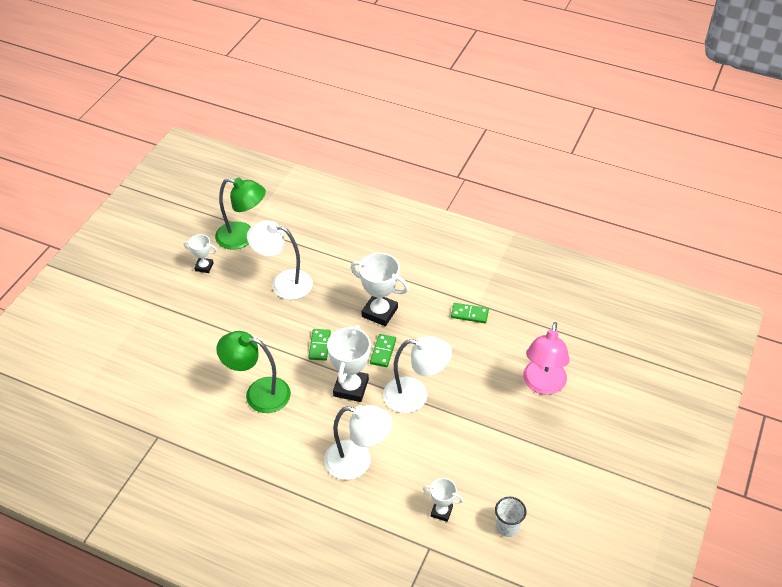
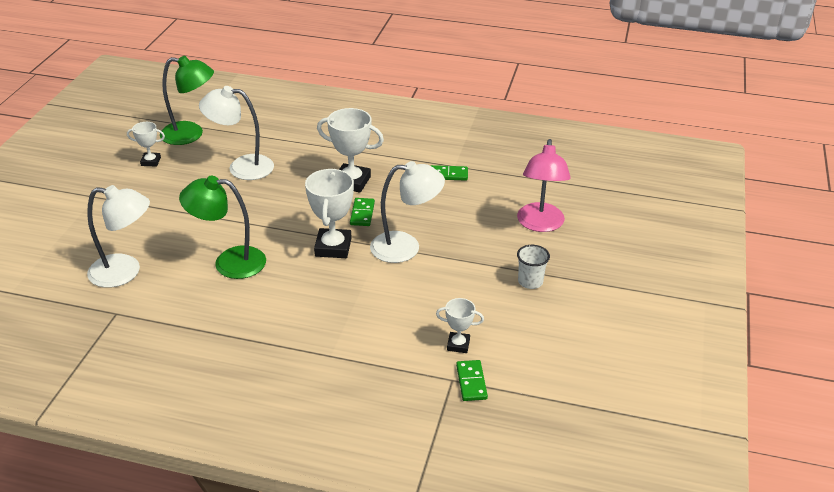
camera: 10 degrees left, 10 degrees down
green domino [308,329,331,361] -> green domino moved to [456,360,488,401]
white lamp [324,405,392,480] -> white lamp moved to [87,185,150,288]
white cup [495,497,527,537] -> white cup moved to [517,245,550,289]

